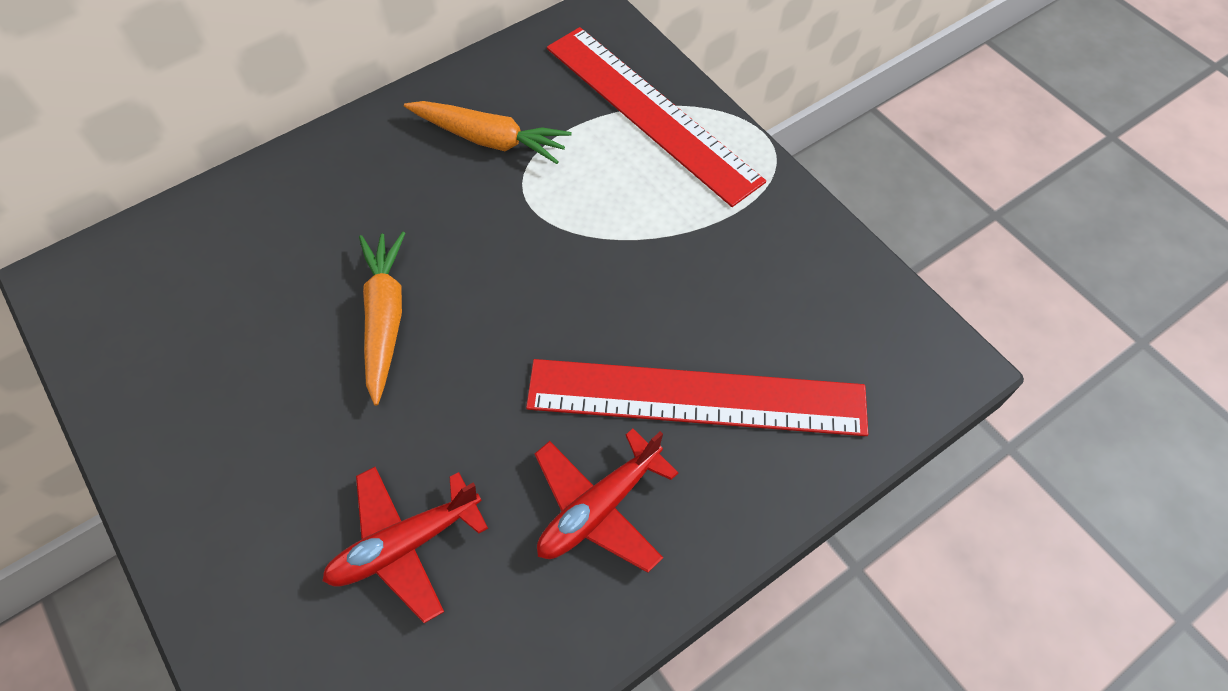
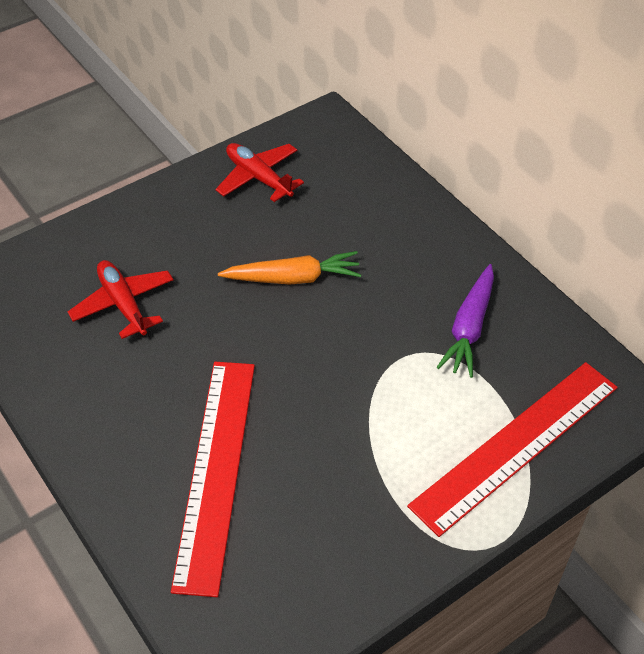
camera: 90 degrees right, 10 degrees down
orange carrot [404,101,572,164] -> purple carrot [437,264,494,378]
red plane [535,428,679,573] -> red plane moved to [216,143,304,202]

